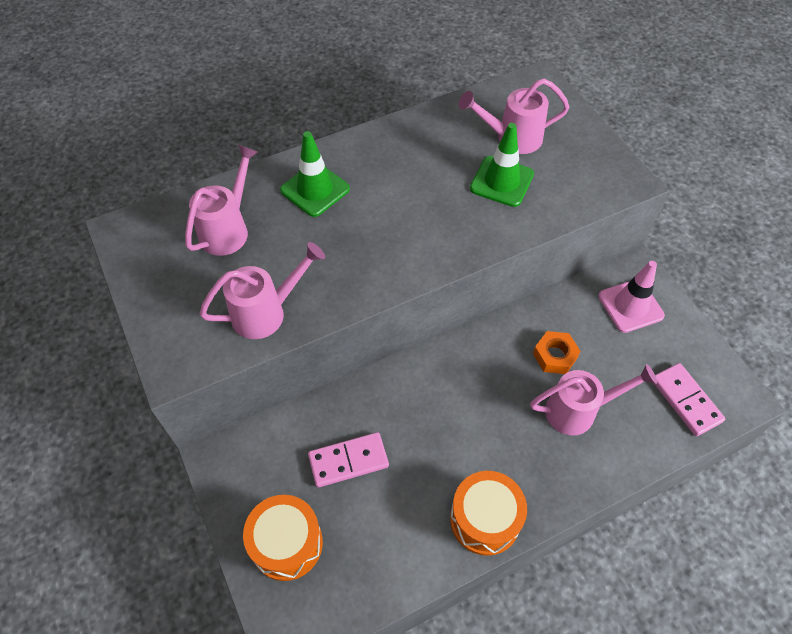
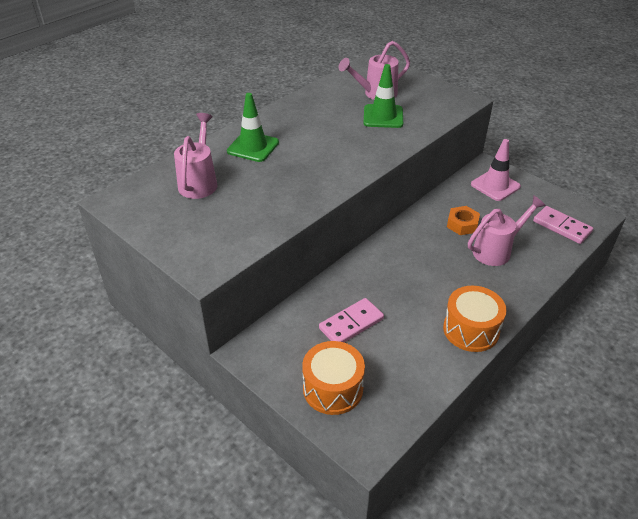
camera: 20 degrees left, 15 degrees down
pink watering can [199,242,325,339] -> none

